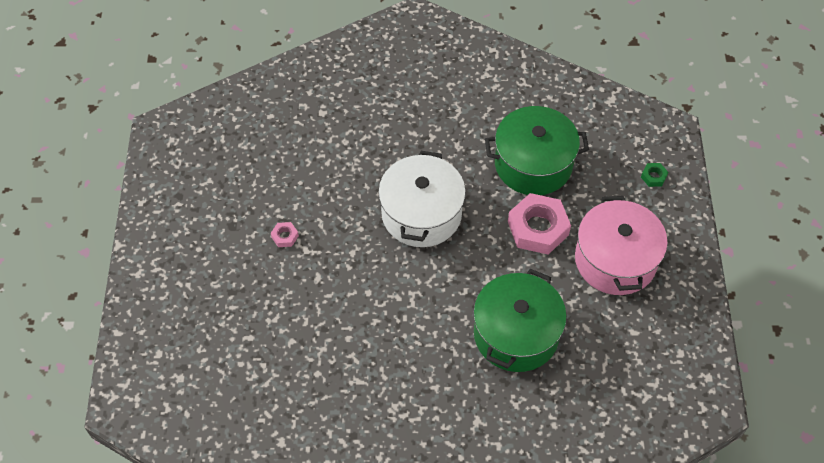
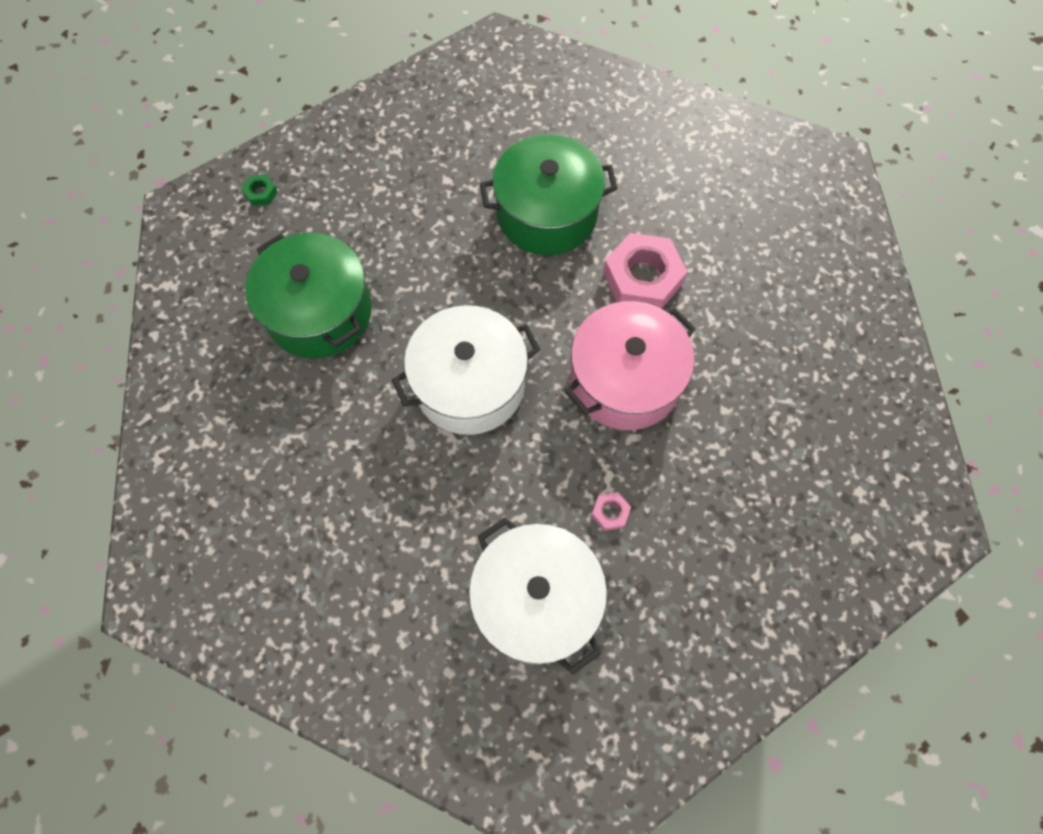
camera: 125 degrees left, 10 degrees up
pink nut [508,193,571,255] -> pink nut moved to [603,233,688,309]
pink pot [575,196,668,295] -> pink pot moved to [565,301,695,430]
none -> white pot [469,517,607,675]

